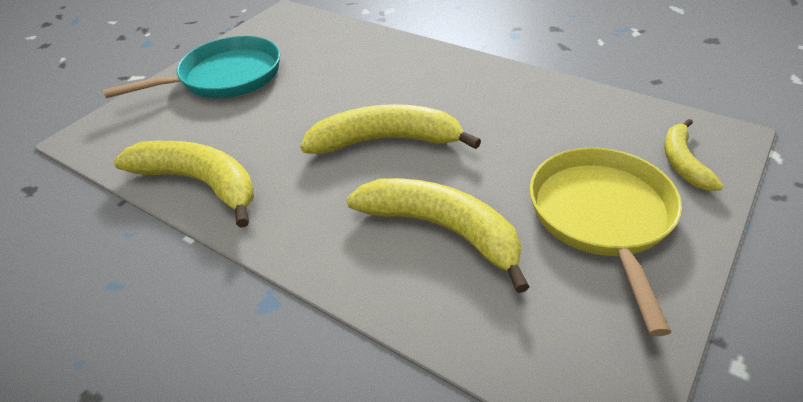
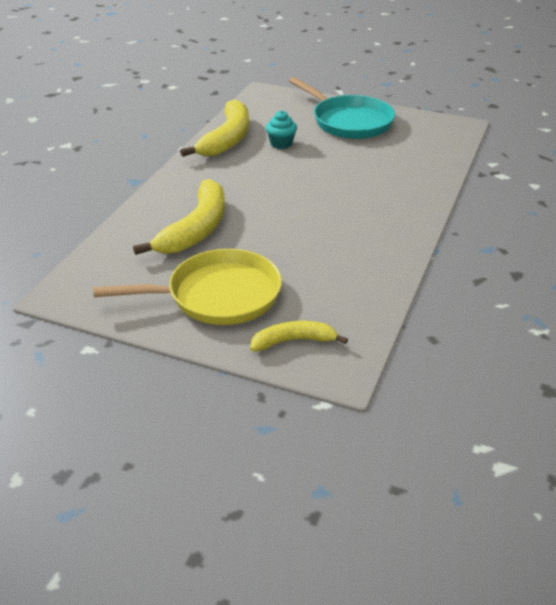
camera: 75 degrees right, 5 degrees down
yellow banana [300,104,481,154] -> none
none -> turquoise cupcake [266,110,297,149]

